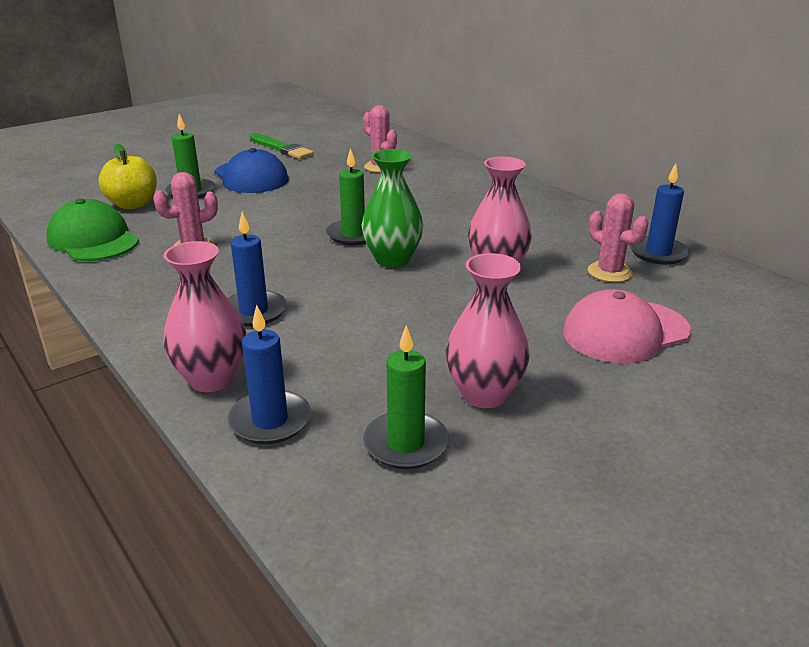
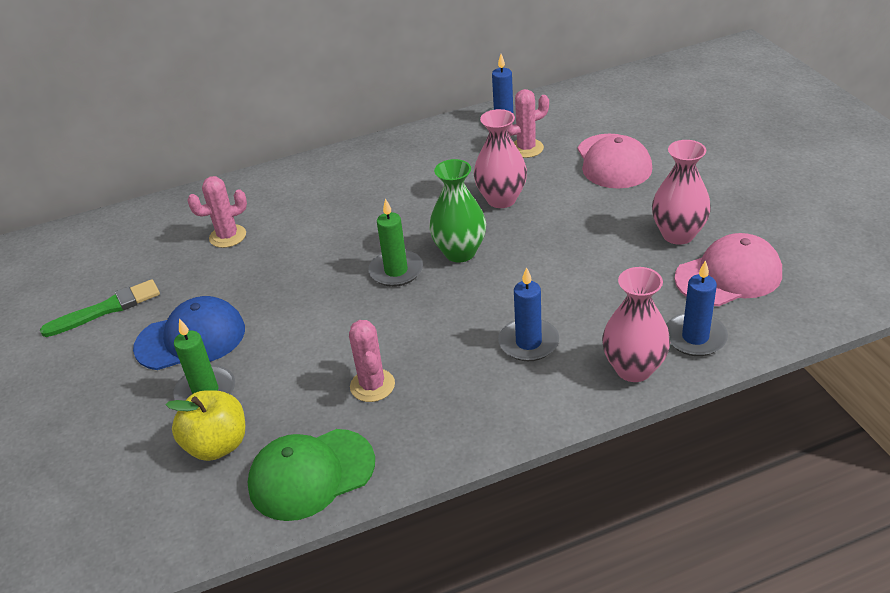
camera: 70 degrees left, 10 degrees up
green candle [363,325,449,469] -> pink cap [674,233,782,306]

